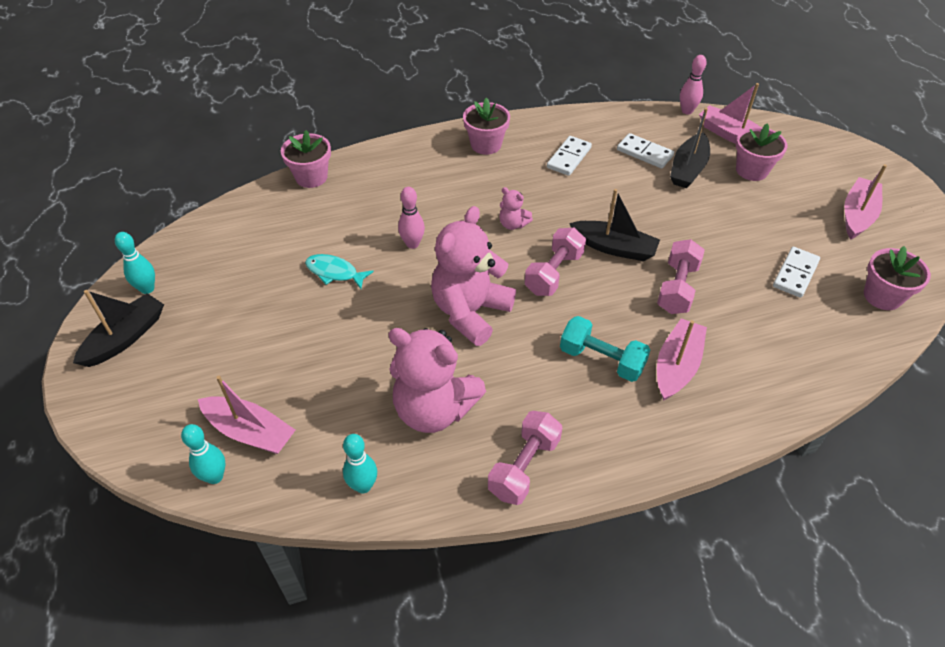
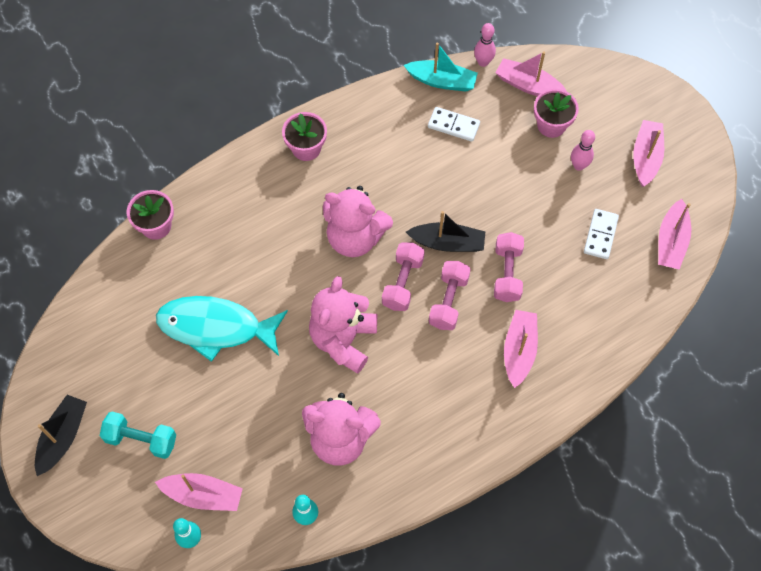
camera: 15 degrees left, 15 degrees up
turquoise bowling pin [115,232,155,294] -> none
turquoise fish [305,254,374,289] -> turquoise fish [156,296,288,362], size x2.11
pink bowling pin [398,187,425,249] -> pink bowling pin moved to [571,130,595,171]
pink dumbbell [488,411,562,505] -> pink dumbbell moved to [429,261,471,330]
pink teddy bear [499,187,533,230] -> pink teddy bear [323,186,393,257], size x2.26
white domino [547,136,592,176] -> none
turquoise dumbbell [560,316,650,382] -> turquoise dumbbell moved to [100,412,176,459]
black boat [670,108,710,188] -> none
pink flower pot [864,246,931,310] -> pink boat [658,199,691,269]
none -> turquoise boat [404,42,478,92]

